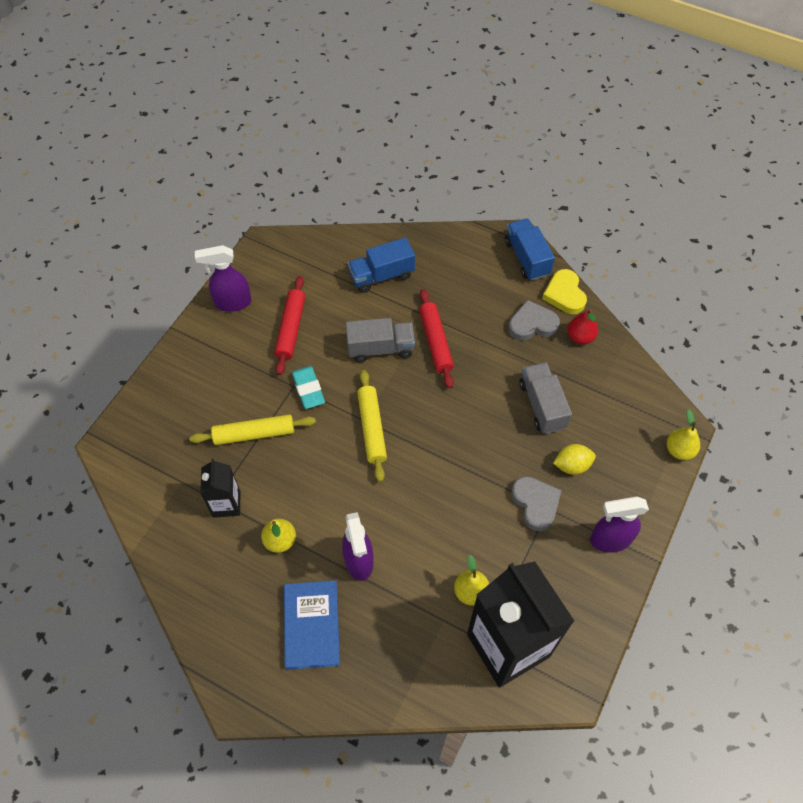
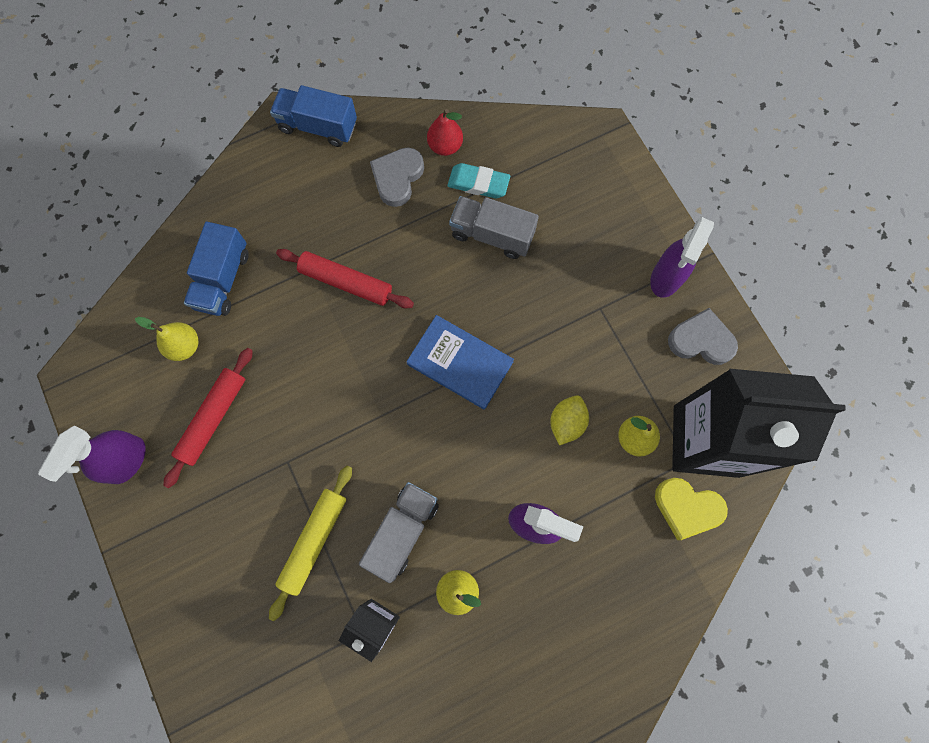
camera: 55 degrees left, 15 degrees up
red rolling pin [274,276,305,375] -> red rolling pin turned 75 degrees clockwise [163,348,253,488]
blue book [284,580,340,670] -> blue book moved to [406,315,514,410]
turquoise eraser [292,366,325,409] -> turquoise eraser moved to [447,163,510,198]
grey truck [346,318,415,362] -> grey truck moved to [359,482,439,583]
yellow rolling pin [357,370,387,482] -> none
grey heart [511,476,562,531] -> grey heart moved to [668,308,738,365]
yellow heart [542,269,587,314] -> yellow heart moved to [655,478,728,540]
yellow lemon [553,444,596,475] -> yellow lemon moved to [550,395,589,445]
yellow pear [667,409,700,460] -> yellow pear moved to [135,317,198,361]

